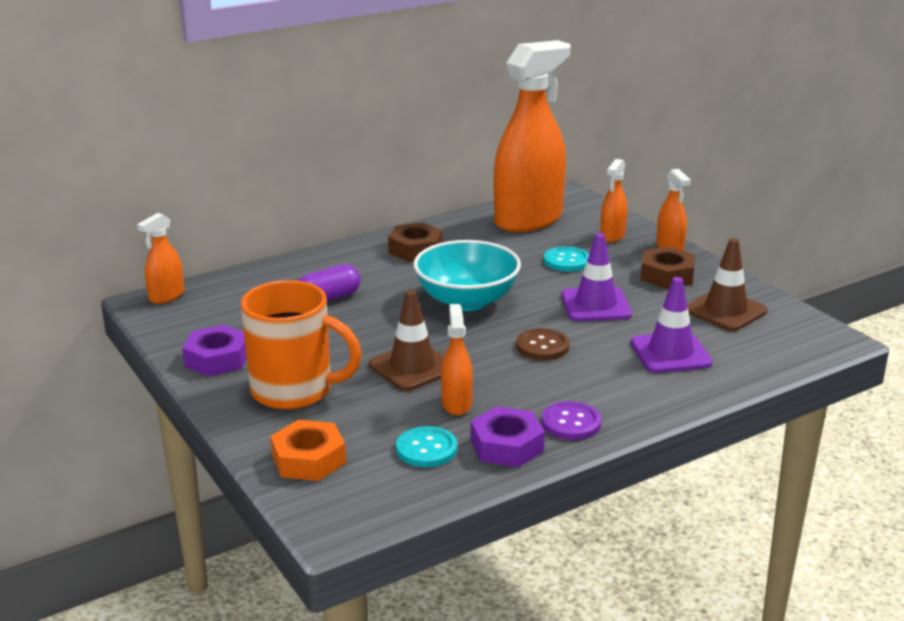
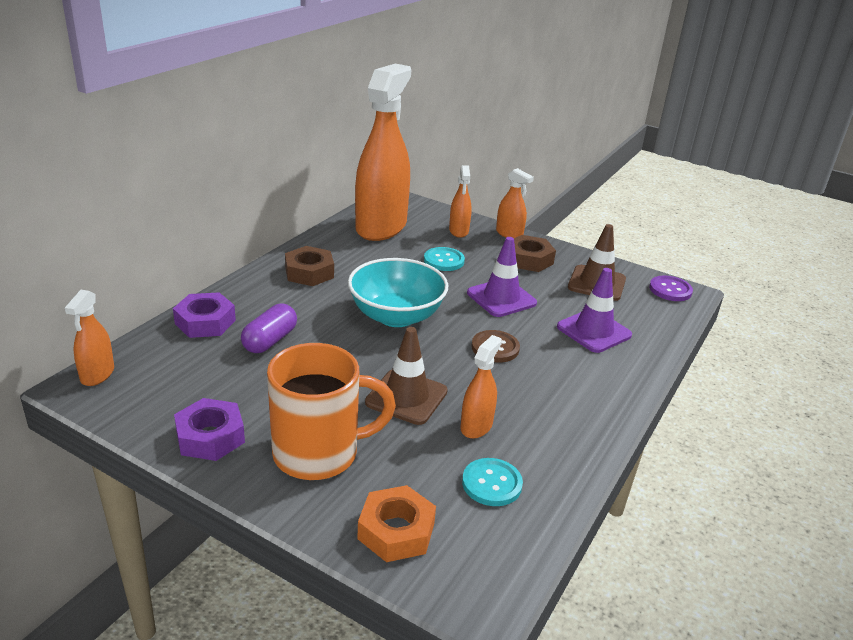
camera: 30 degrees left, 5 degrees up
orange spray bottle [441,304,473,416] -> orange spray bottle turned 60 degrees clockwise [460,335,502,439]
purple nut [471,406,545,467] -> purple nut moved to [173,292,236,338]
purple button [542,401,601,440] -> purple button moved to [649,276,693,301]

